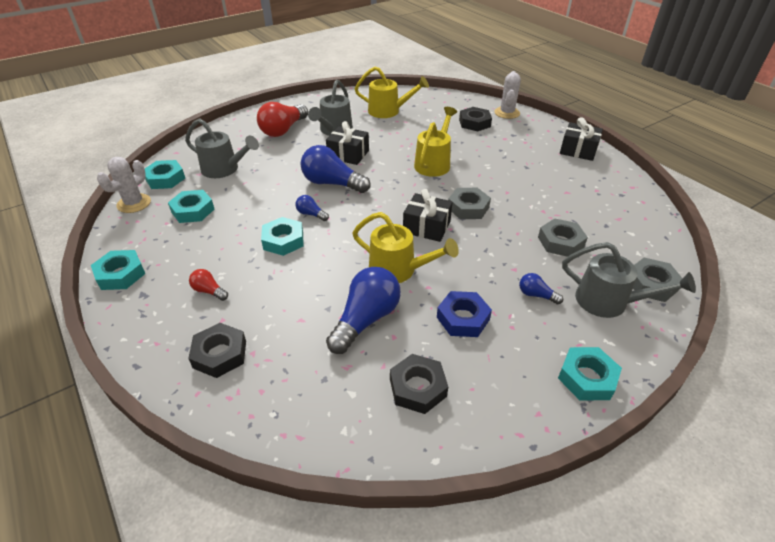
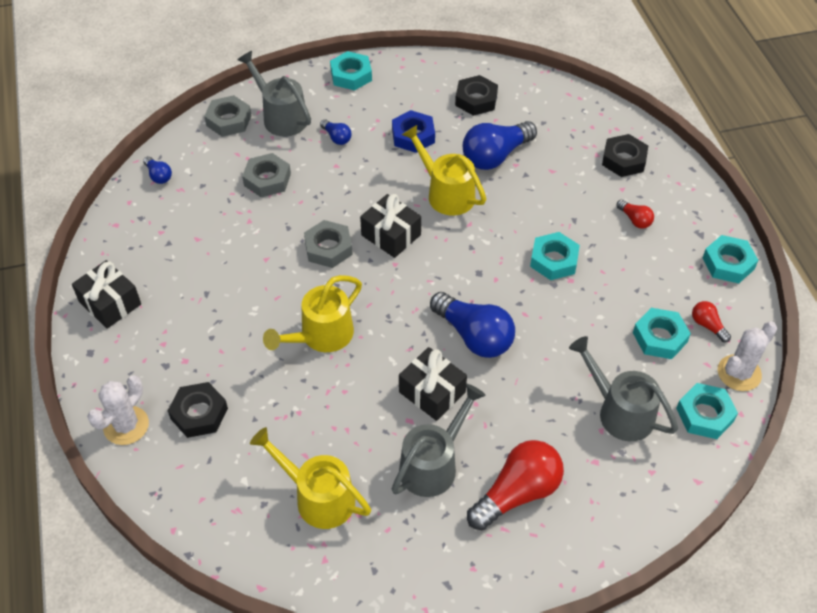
camera: 160 degrees left, 10 degrees up
blue light bulb [296,195,329,221] -> blue light bulb moved to [143,156,172,184]
none -> red light bulb [692,301,731,343]

